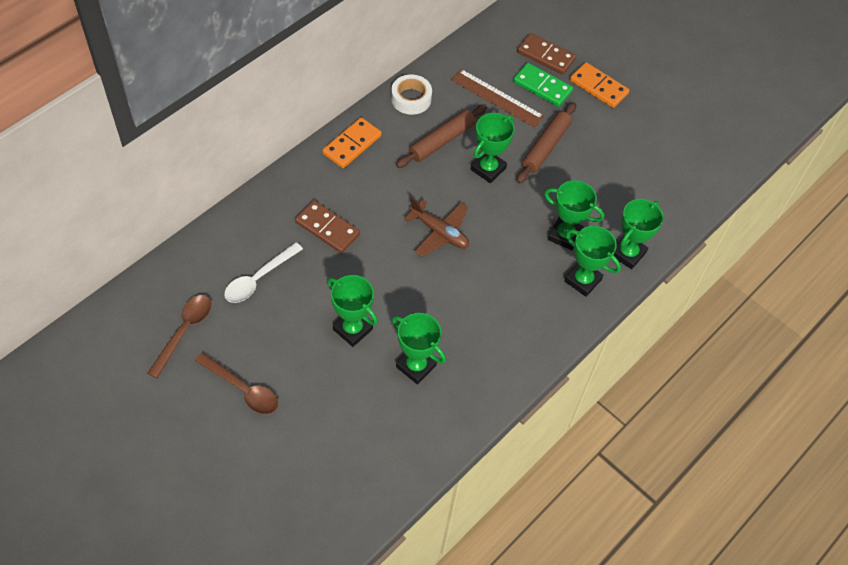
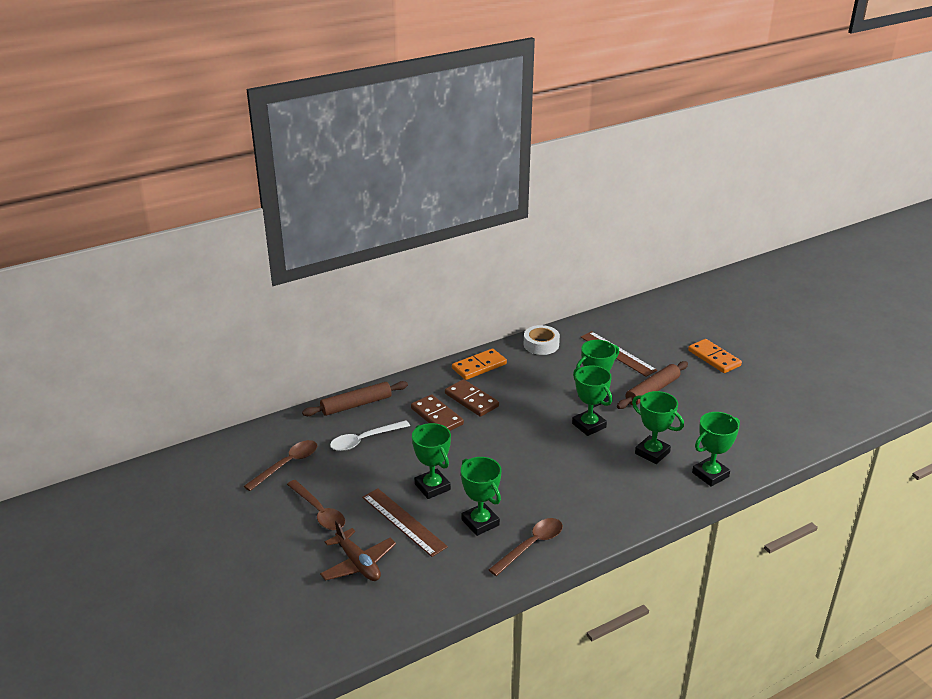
camera: 20 degrees right, 25 degrees down
brown rolling pin [396,104,487,168] -> brown rolling pin moved to [302,381,408,416]
brown plane [404,197,469,257] -> brown plane moved to [320,520,396,581]
green domino [513,63,573,107] -> none
brown domino [517,33,576,75] -> brown domino moved to [445,379,499,417]
green trophy [564,226,621,297] -> green trophy moved to [572,365,612,436]
none -> brown ruler [362,488,448,557]
none -> brown spoon [488,518,563,576]

